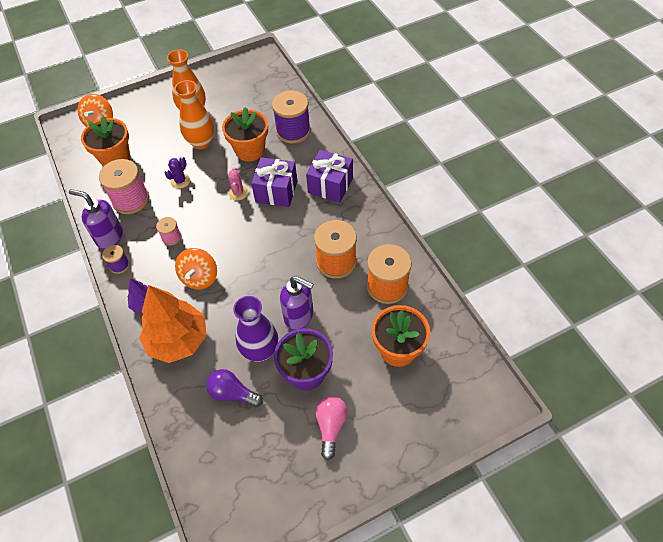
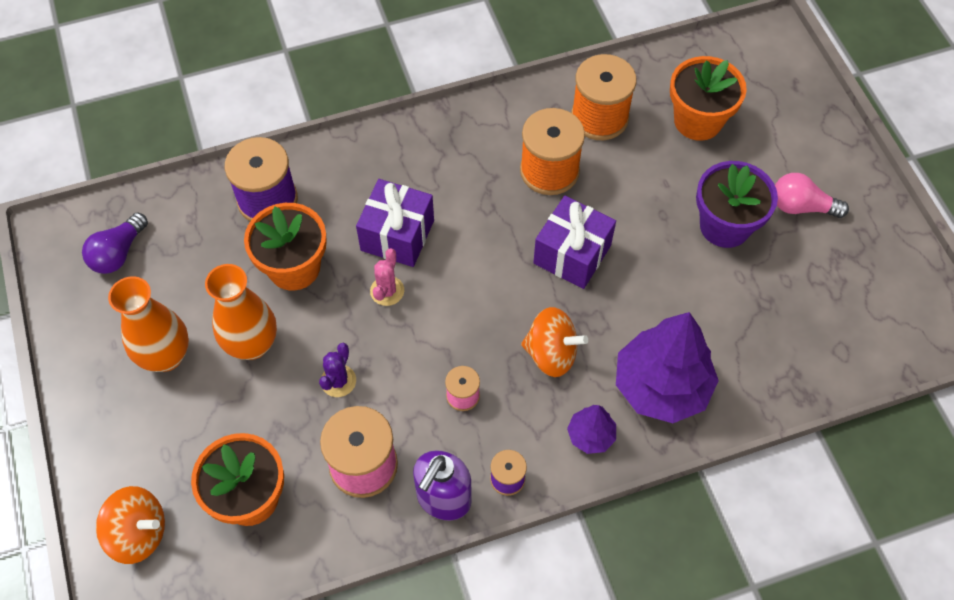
camera: 85 degrees left, 5 degrees up
orange tree [139,285,207,363] -> purple tree [616,312,719,423]
purple cactus [165,157,190,189] -> purple cactus turned 75 degrees clockwise [319,343,356,397]
purple light bulb [206,369,263,407] -> purple light bulb moved to [82,213,148,274]
pink cactus [228,167,248,200] -> pink cactus turned 75 degrees counterclockwise [370,248,404,306]
purple vase [233,296,278,362] -> none
purple soap dispenser [280,276,314,330] -> none
purple gift [306,150,353,203] -> purple gift moved to [533,196,616,289]

